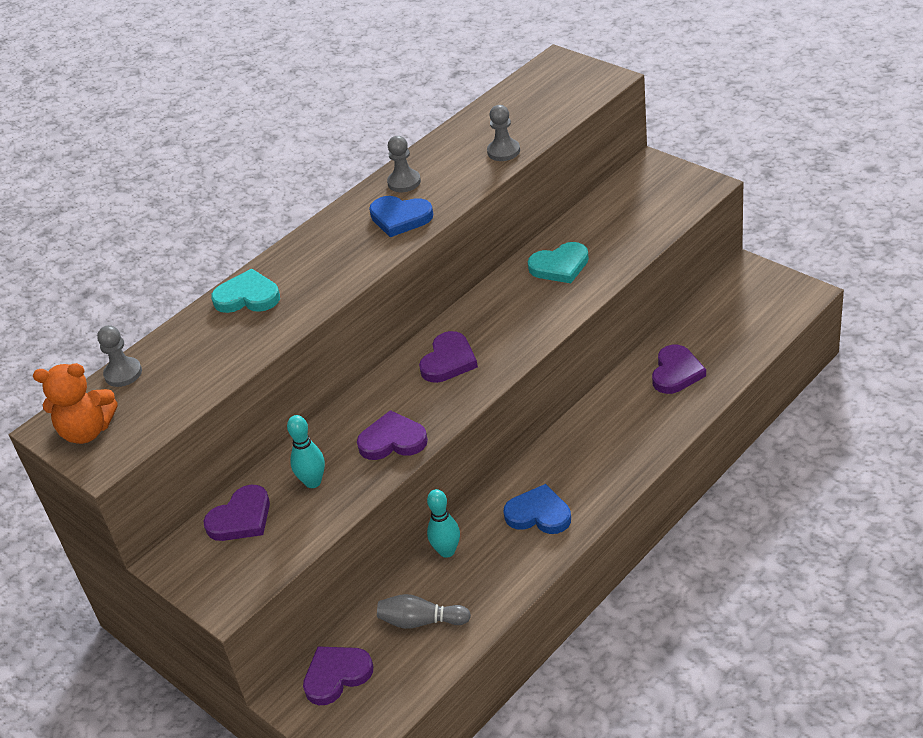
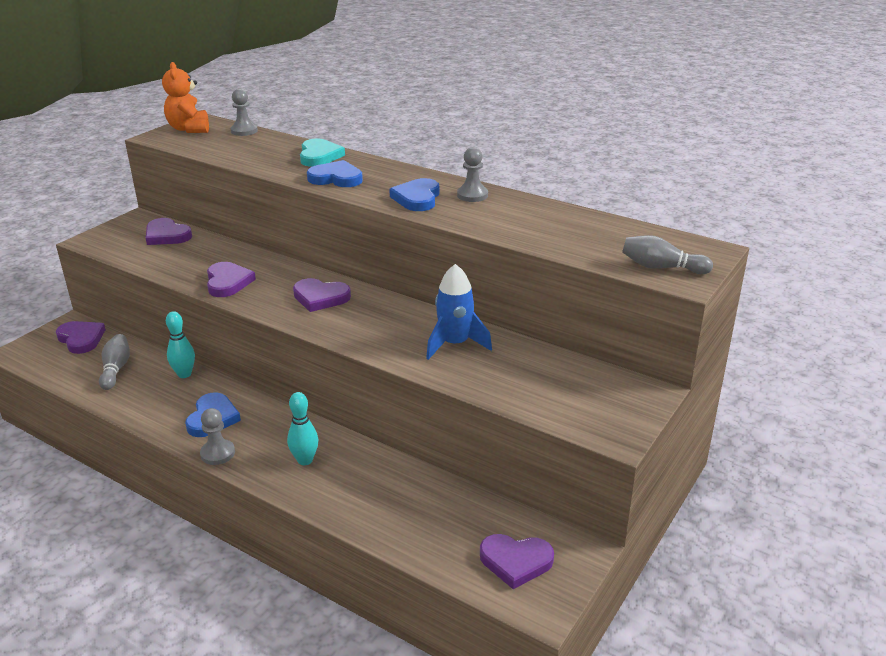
camera: 75 degrees right, 10 degrees down
turquoise bowling pin [287,415,325,488] -> turquoise bowling pin moved to [287,392,318,465]
grey pawn [487,105,520,161] -> grey pawn moved to [200,408,235,465]
turquoise heart [528,242,589,283] -> blue rocket [426,264,492,360]
purple heart [652,345,706,394] -> purple heart moved to [480,534,554,589]
none -> blue heart [307,160,363,187]
none -> grey bowling pin [622,235,713,274]

